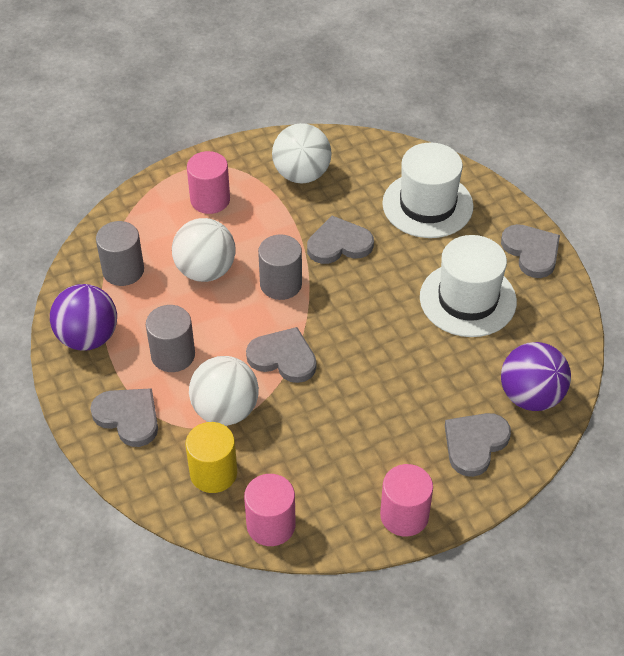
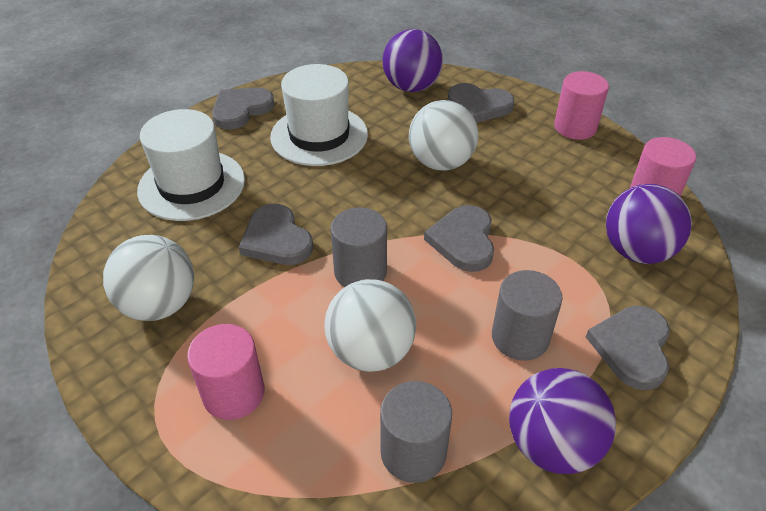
camera: 110 degrees left, 5 degrees down
yellow cylinder [186,422,237,493] -> purple ball [606,184,692,264]
white ball [189,356,259,426] -> white ball moved to [409,100,478,171]

